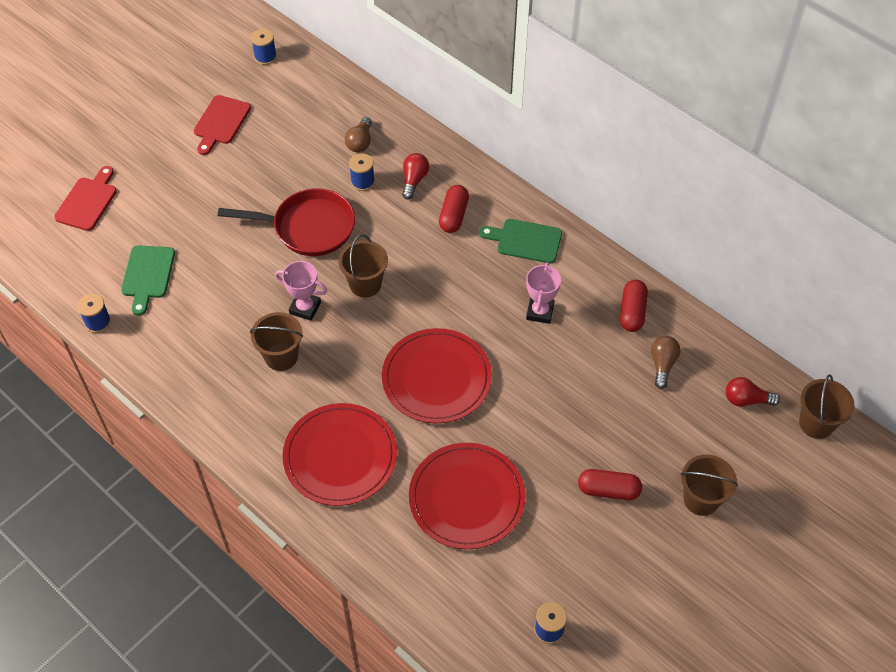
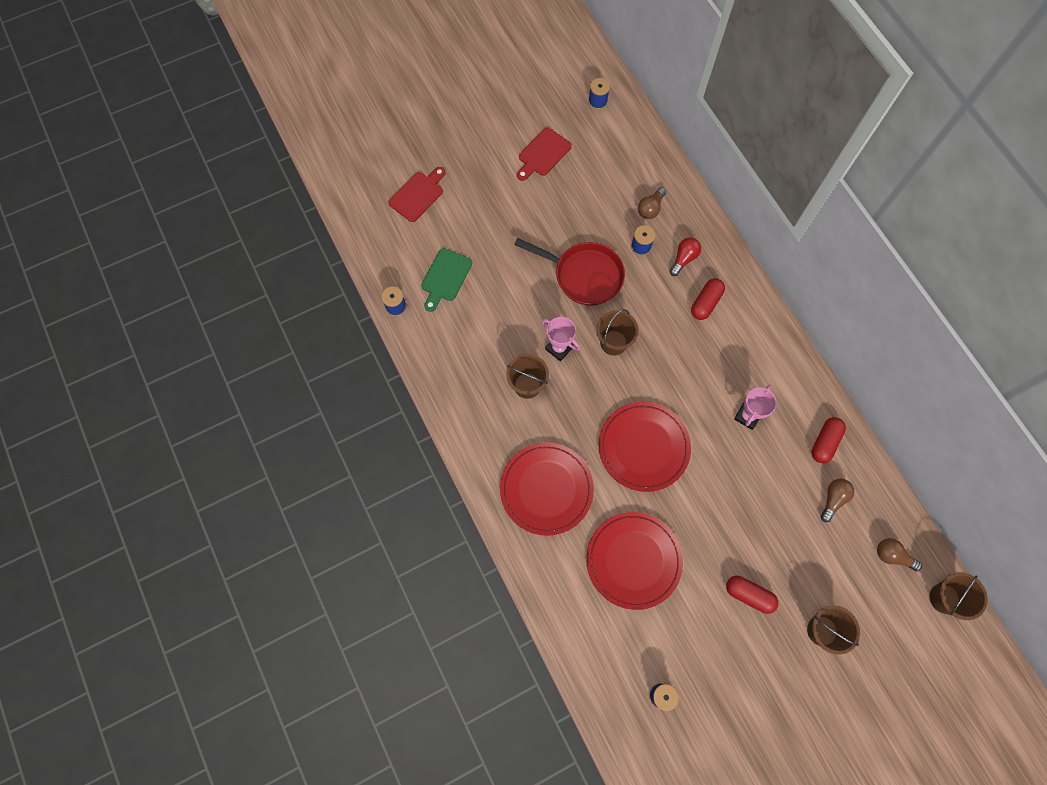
camera: 20 degrees right, 15 degrees up
green cutting board [479,219,562,263] -> none
red light bulb [726,377,780,407] -> brown light bulb [877,538,922,571]

